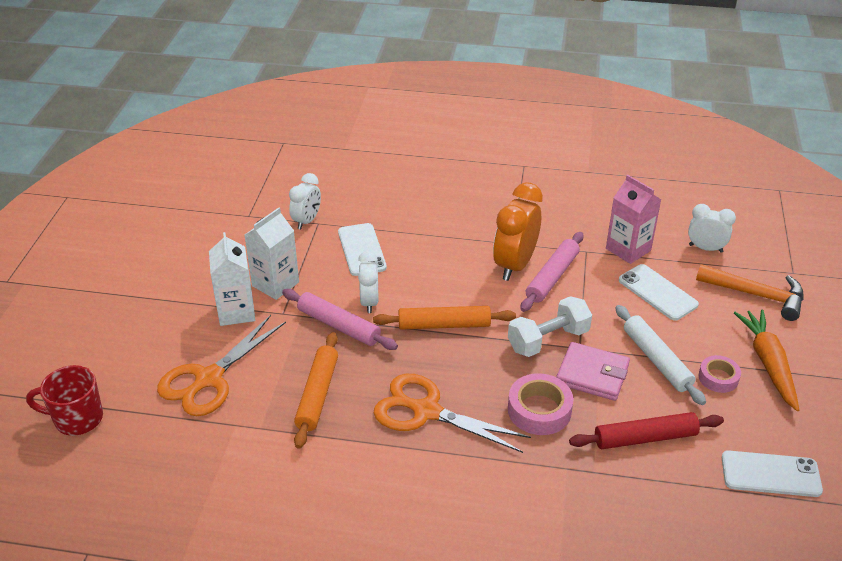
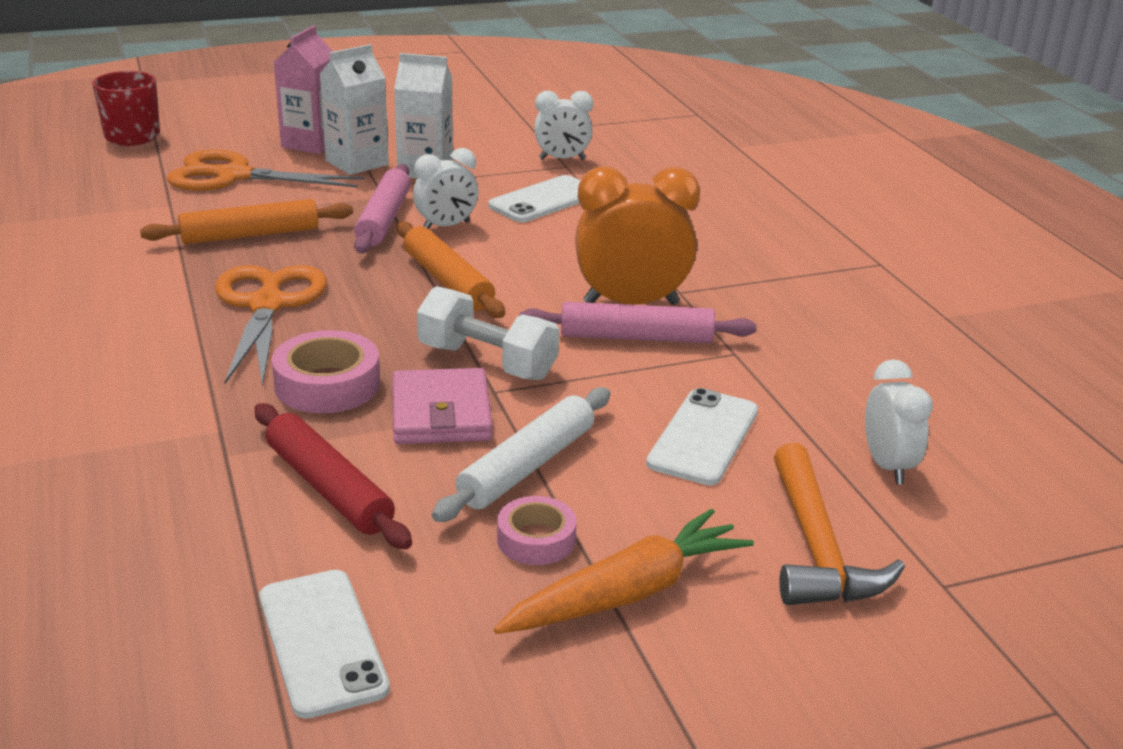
camera: 60 degrees right, 10 degrees down
pink carton [606,175,661,264] -> pink carton moved to [274,26,333,154]

